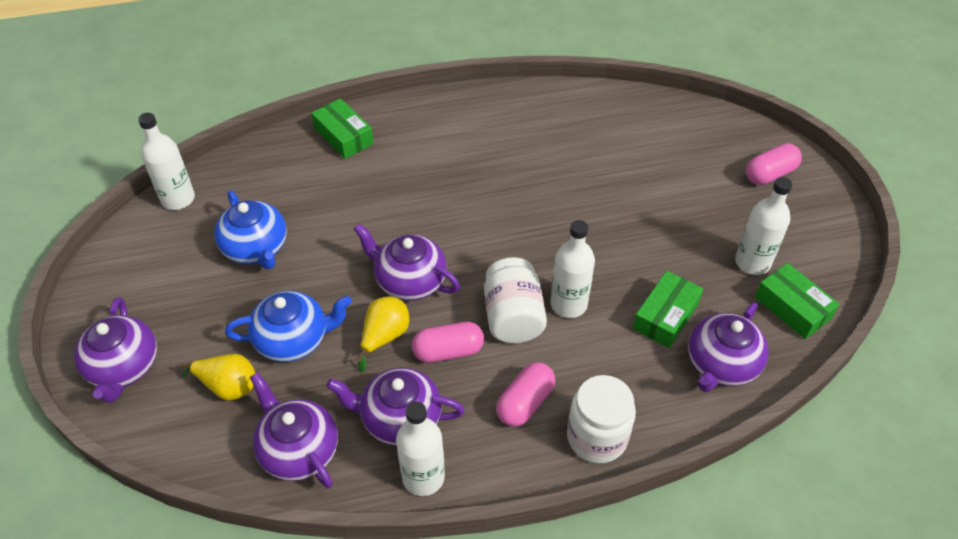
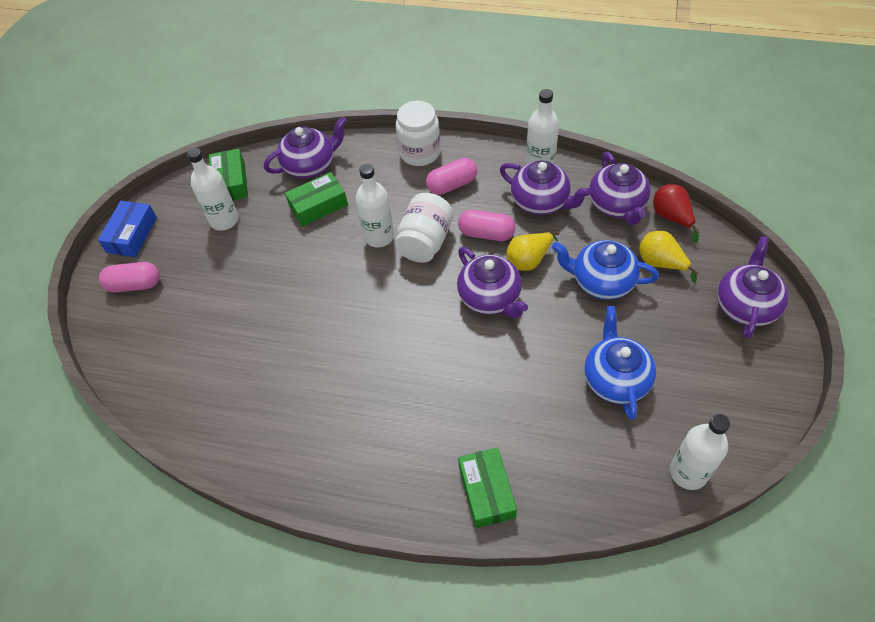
camera: 150 degrees left, 5 degrees up
none -> blue box [98,201,157,257]
none -> red pear [653,184,699,242]

